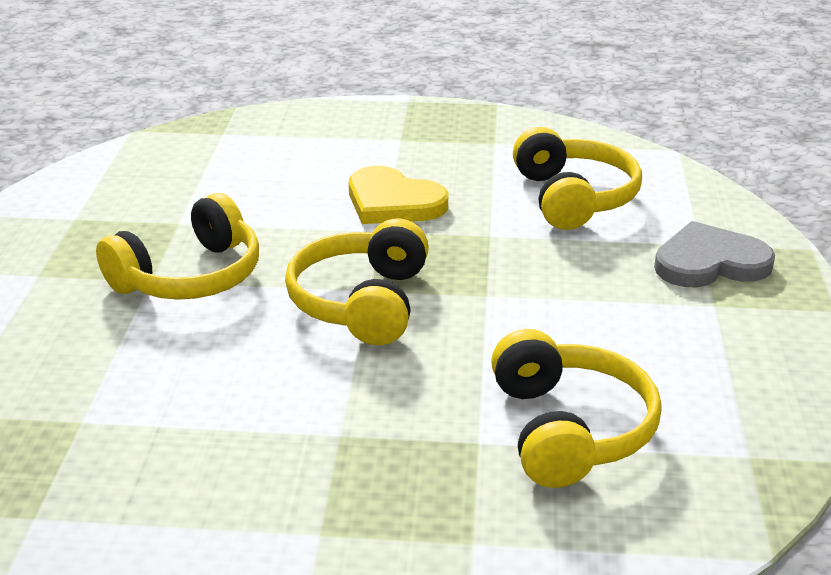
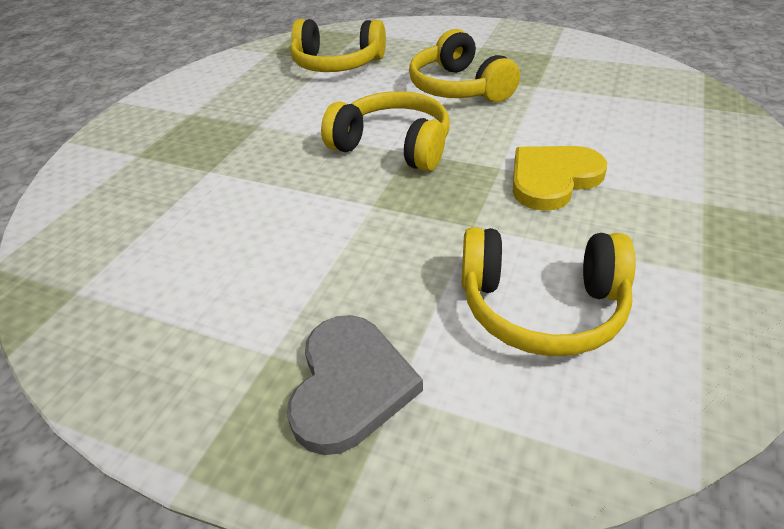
camera: 110 degrees right, 10 degrees up
yellow headphones [491,329,662,488] -> yellow headphones moved to [290,19,386,72]

